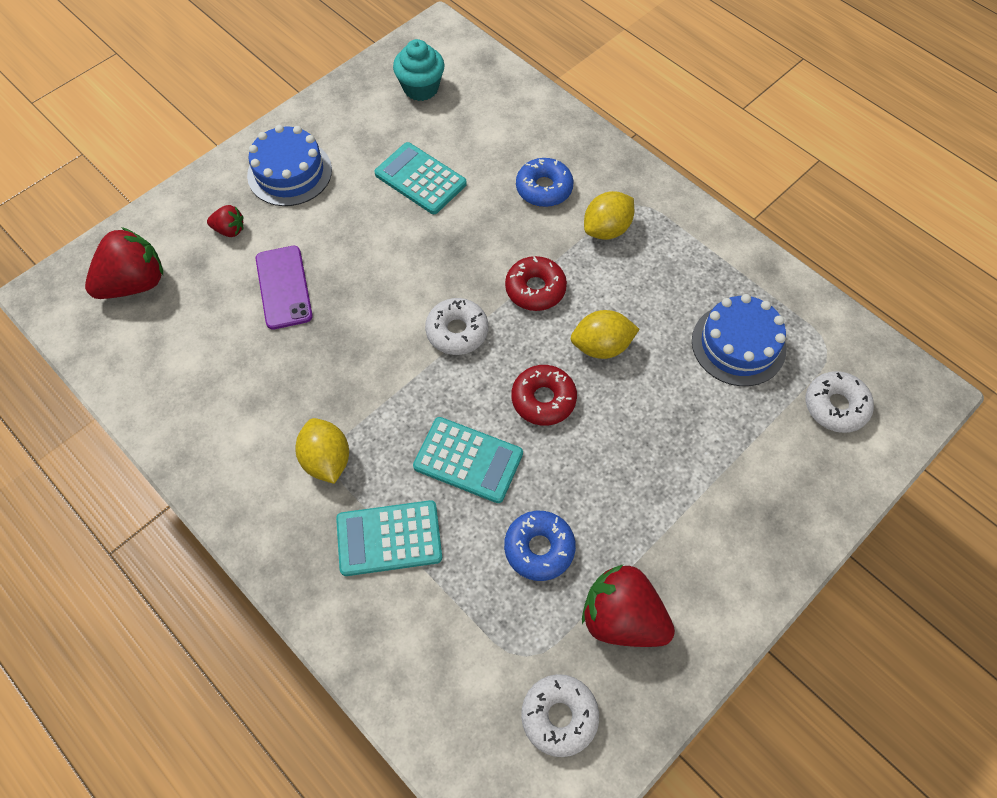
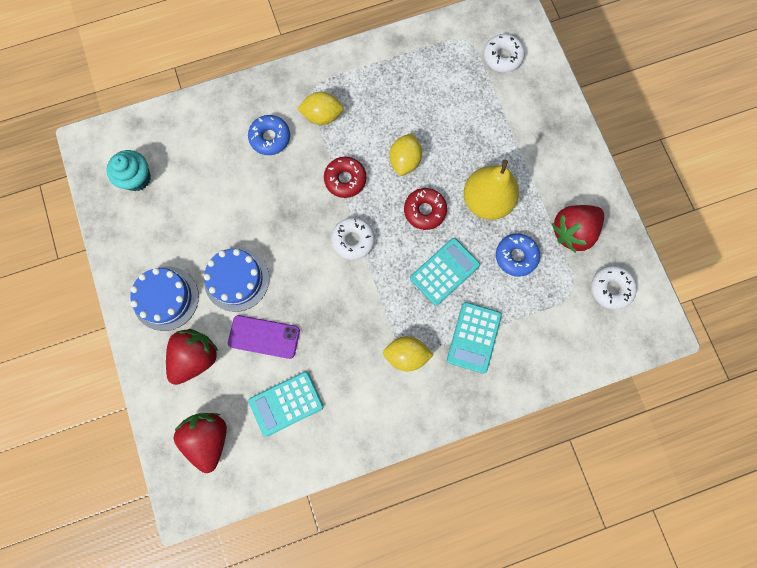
camera: 65 degrees left, 15 degrees up
red strawberry [207,205,243,237] -> red strawberry [166,329,218,385], size x2.01
turquoise calculator [374,142,467,214] -> turquoise calculator moved to [248,371,324,437]
yellow lemon [584,191,634,240] -> yellow lemon turned 75 degrees counterclockwise [297,92,344,125]
blue cake [692,294,786,386] -> blue cake moved to [204,248,269,312]
none -> yellow pear [464,160,519,220]

